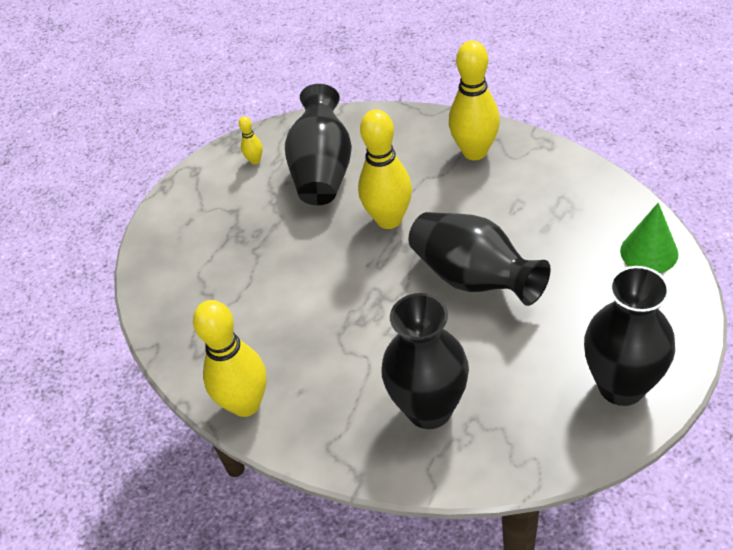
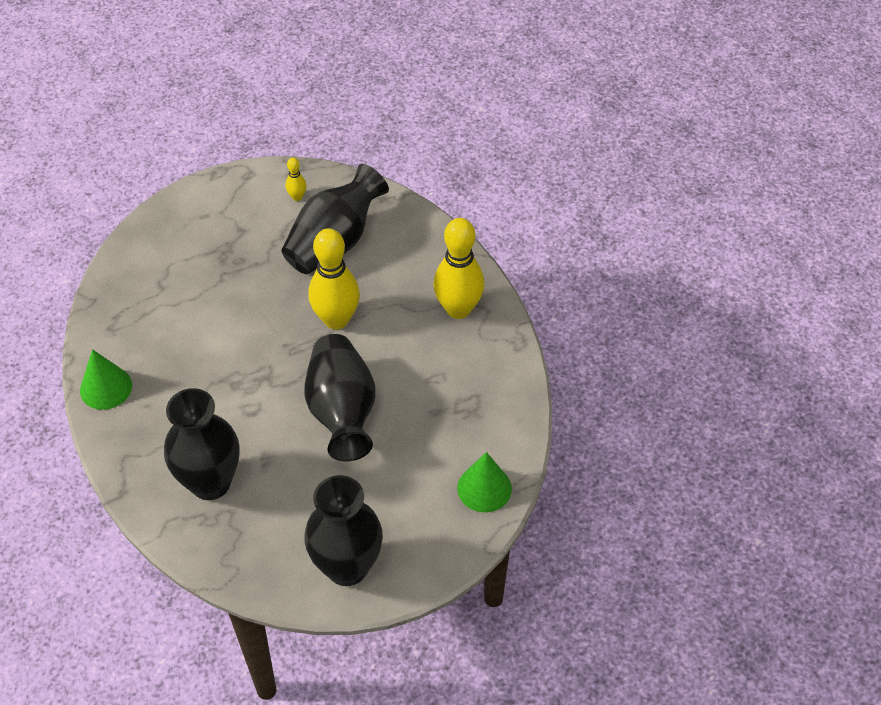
camera: 30 degrees right, 5 degrees up
yellow bowling pin [193,300,267,417] -> green cone [80,349,132,410]

